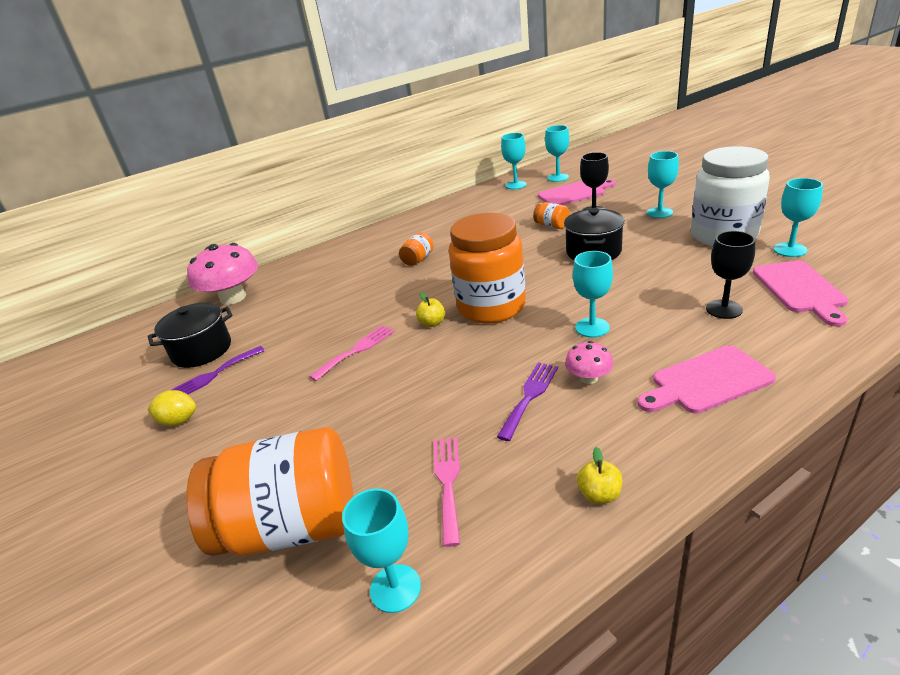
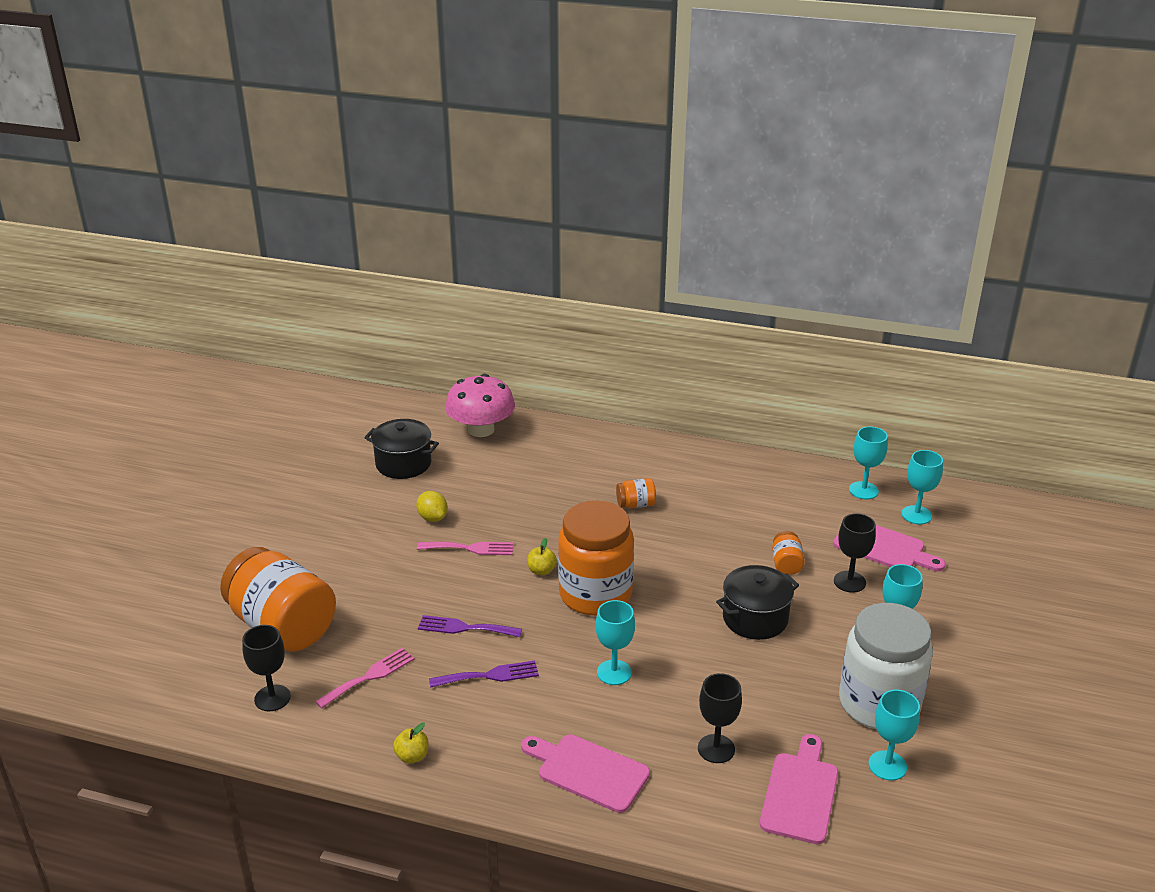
camera: 45 degrees right, 0 degrees up
yellow lemon [147,390,196,426] -> yellow lemon moved to [416,491,448,522]
purple fork [171,346,265,394] -> purple fork moved to [418,615,522,637]
turquoise goblet [342,489,421,613] -> black goblet [242,625,291,711]
pink mushroom [565,341,614,384] -> none
pink cutting board [753,261,848,327] -> pink cutting board turned 150 degrees clockwise [760,734,838,844]

